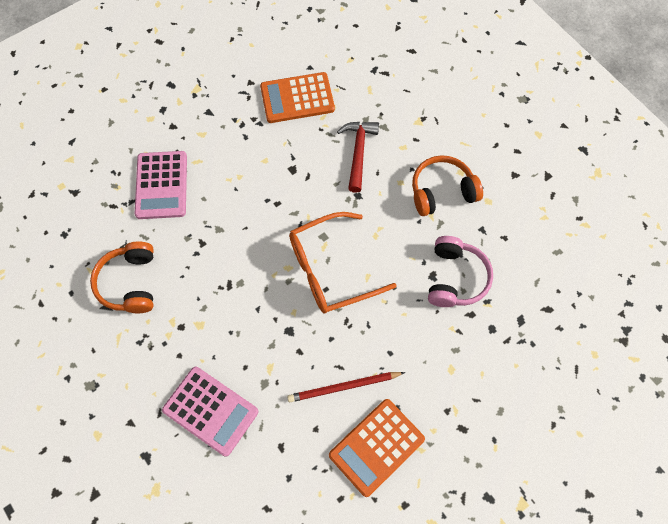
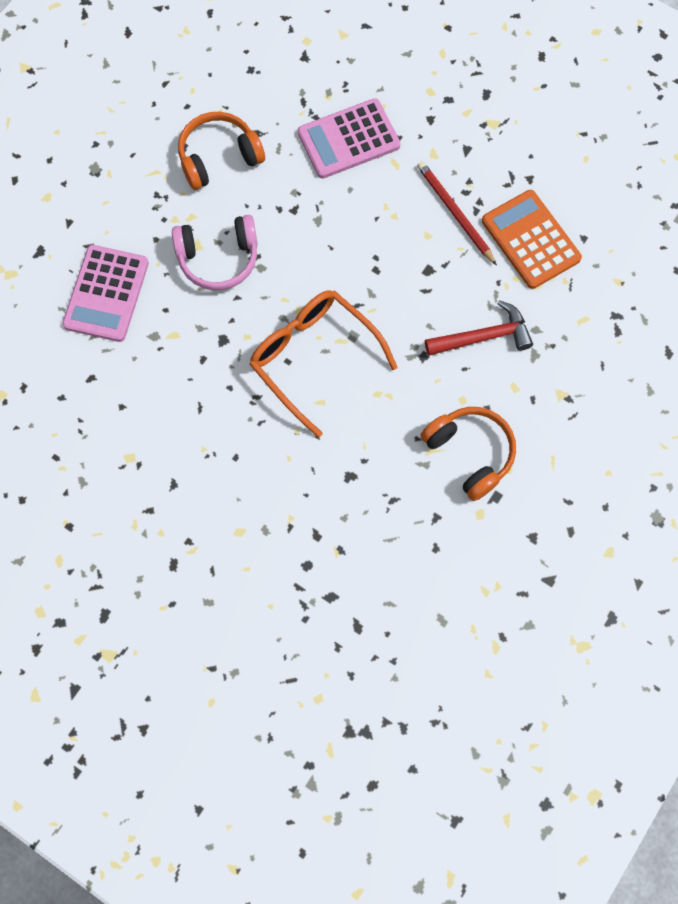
camera: 70 degrees right, 5 degrees up
red pencil [287,372,405,402] -> red pencil moved to [417,161,497,265]
orange calculator [329,399,425,497] -> none
pink headphones [428,236,493,307] -> pink headphones moved to [172,215,258,290]

